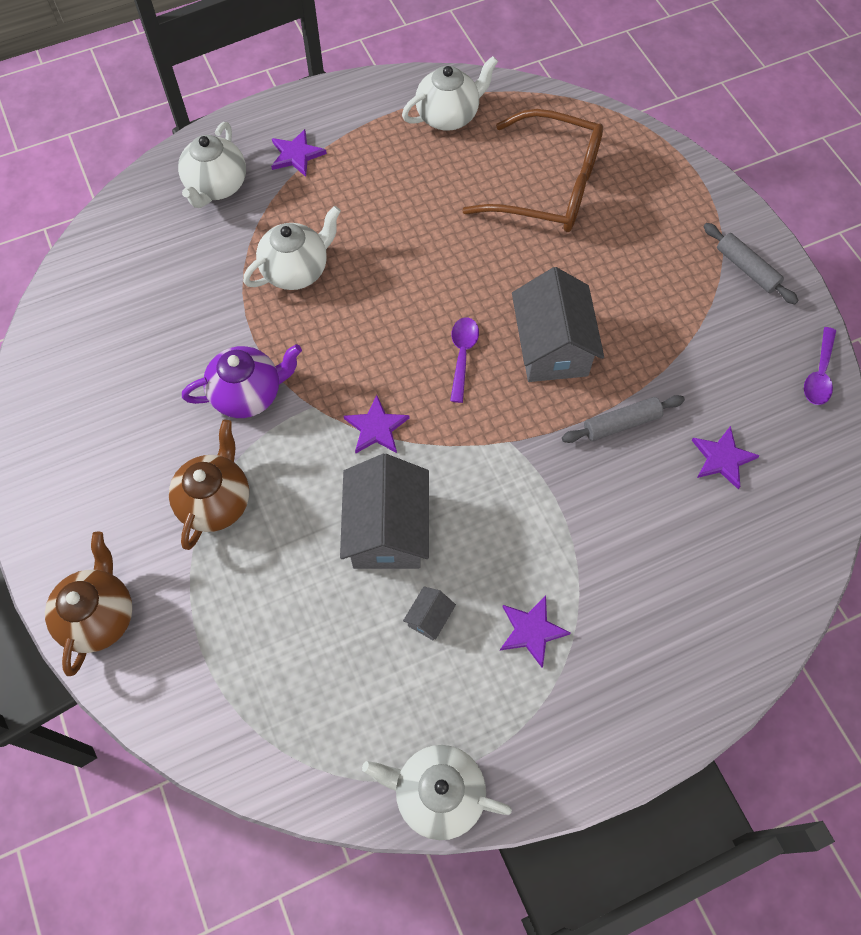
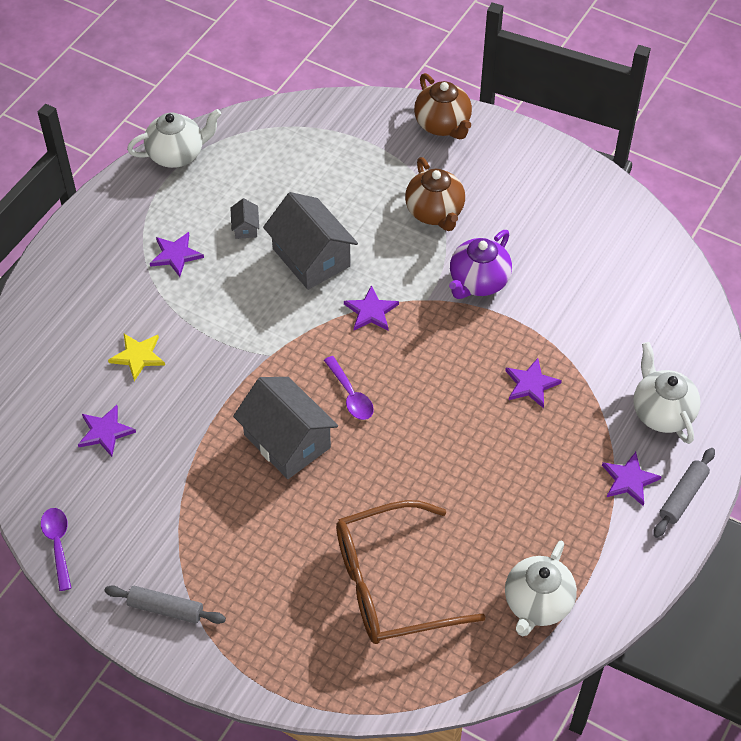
camera: 145 degrees right, 10 degrees down
white teapot [243,206,341,290] -> purple star [505,358,562,408]
grey rolling pin [562,395,685,443] -> grey rolling pin moved to [653,448,715,538]
none -> yellow star [108,334,165,381]

